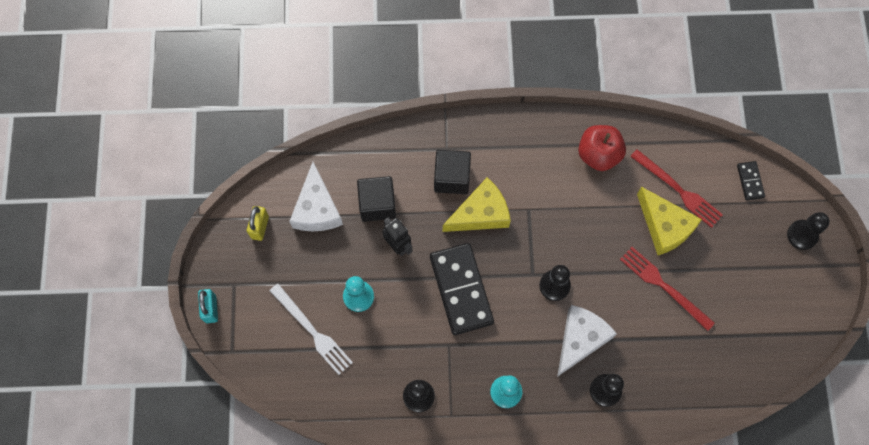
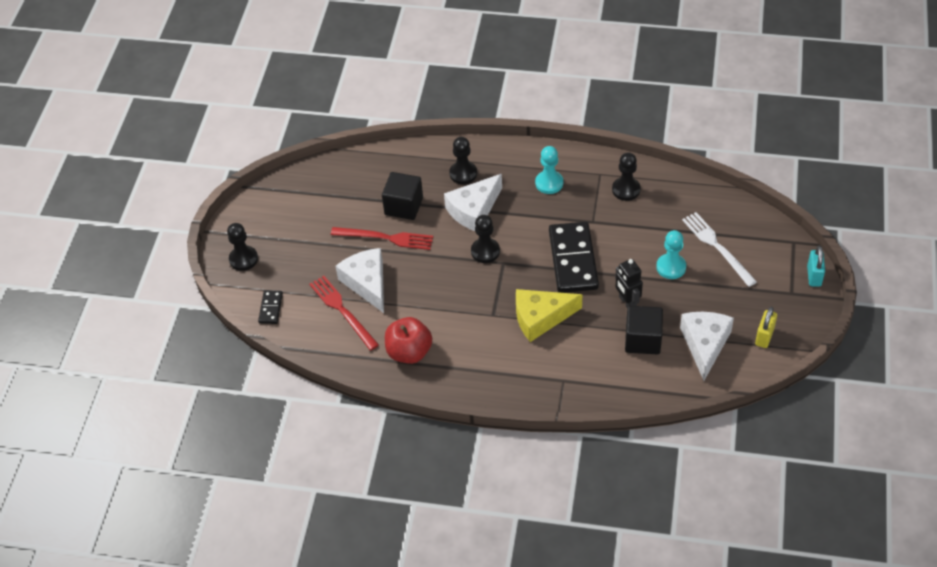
camera: 165 degrees left, 20 degrees down
black cube [434,150,471,194] -> black cube moved to [382,172,423,220]
red fork [620,247,715,331] -> red fork turned 45 degrees counterclockwise [331,227,433,250]
yellow cheese [637,187,702,255] -> white cheese [335,248,384,313]

